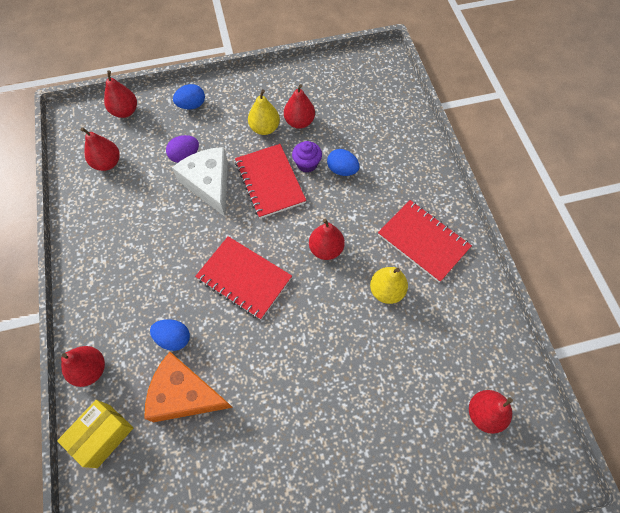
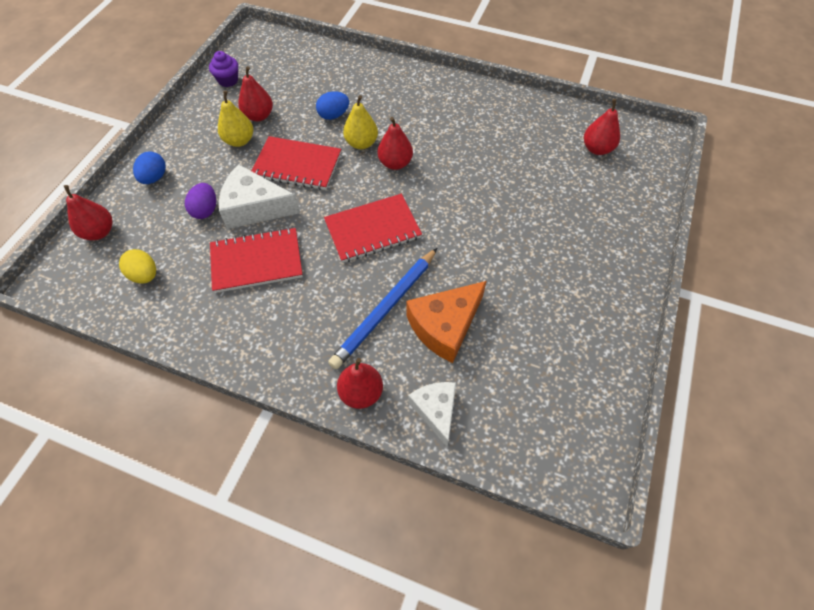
camera: 55 degrees left, 5 degrees down
yellow box [57,400,133,468] -> white cheese [408,382,456,447]
red pear [81,127,120,171] -> yellow egg [119,249,156,284]
blue egg [150,319,190,351] -> blue pencil [328,248,437,370]
purple cupcake [292,141,322,173] -> purple cupcake moved to [209,51,238,87]
yellow pear [370,267,408,304] -> yellow pear moved to [343,95,378,149]
red notebook [378,200,472,282] -> red notebook moved to [210,227,303,293]

